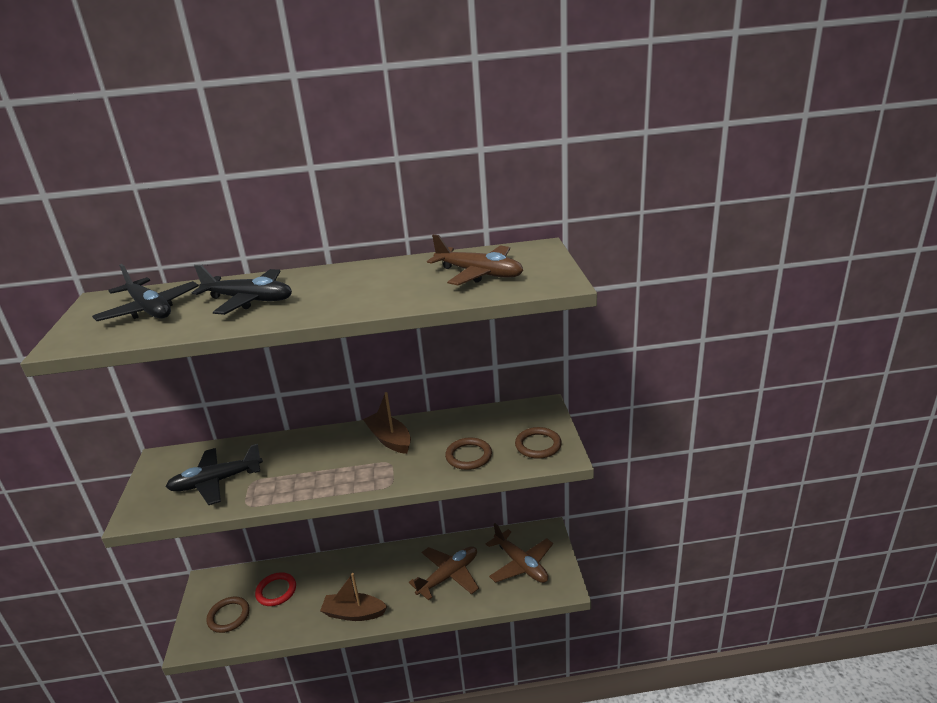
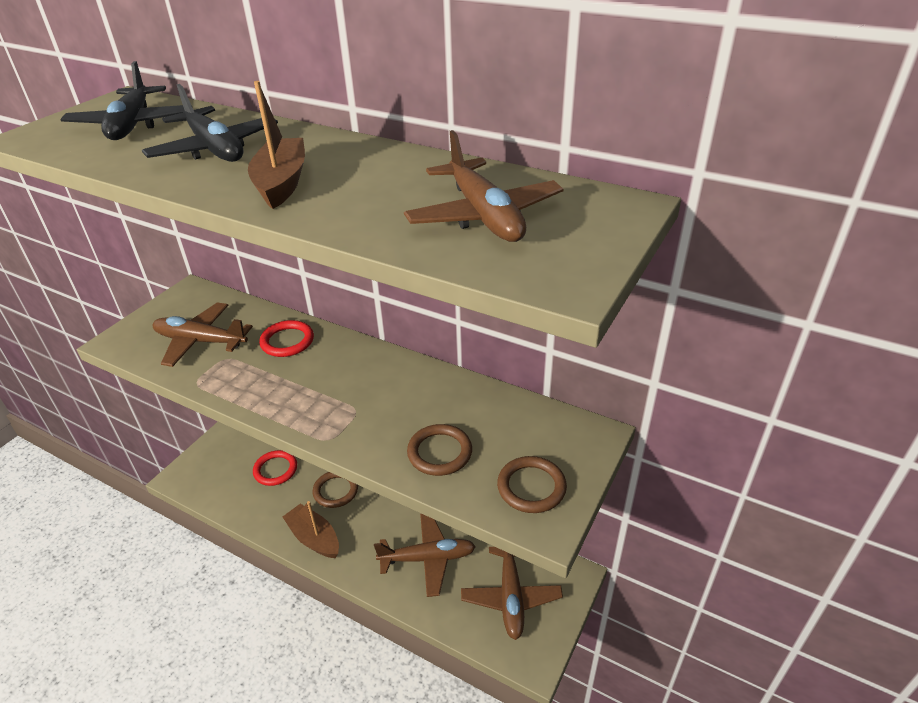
camera: 35 degrees right, 10 degrees up
black plane [166,444,263,505] -> brown plane [153,302,253,367]
brown ring [206,597,250,633] -> brown ring moved to [313,472,358,508]
brown boat [363,392,411,454] -> brown boat moved to [248,81,305,209]
none -> red ring [259,320,314,357]

